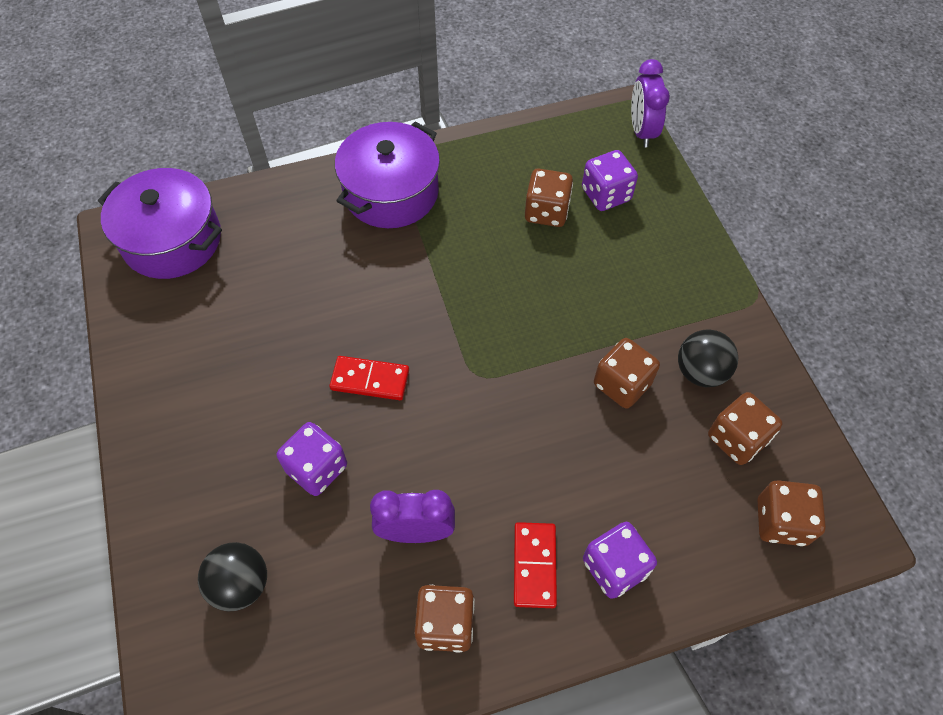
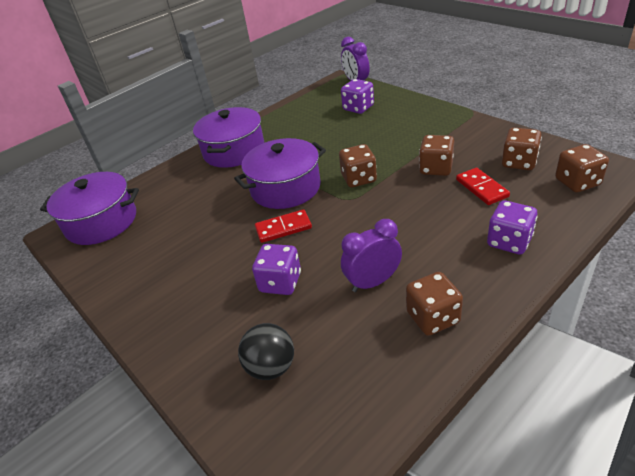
camera: 20 degrees left, 20 degrees down
red domino [514,522,557,608] -> red domino moved to [456,168,510,205]
brown dice [525,169,573,227] -> brown dice moved to [339,144,377,187]
black ball [678,329,738,387] -> none
none -> purple pot [234,138,326,209]

